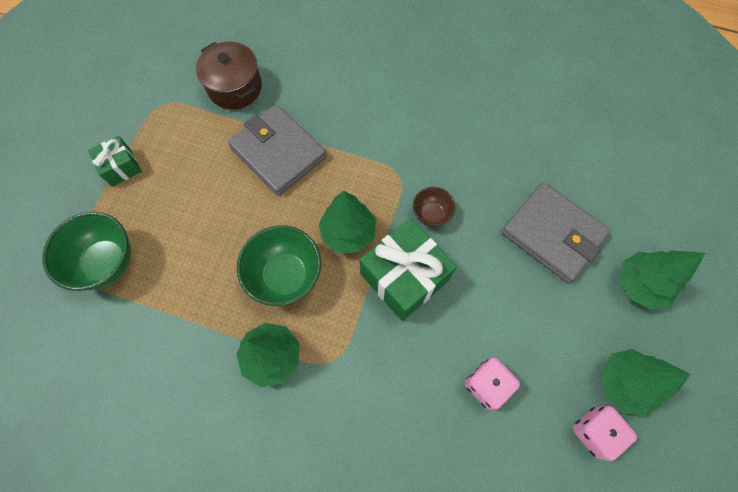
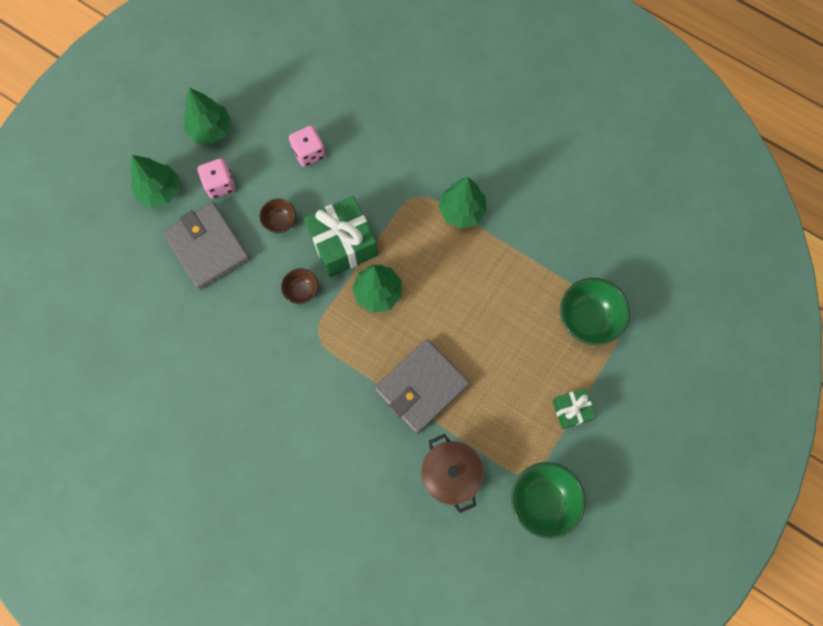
camera: 165 degrees left, 5 degrees up
grey wallet [228,104,327,196] -> grey wallet turned 75 degrees clockwise [375,339,470,434]
green bowl [237,225,321,306] -> green bowl moved to [511,462,586,539]
pink dice [572,406,637,461] -> pink dice moved to [198,158,235,199]
none -> brown bowl [259,199,296,233]

